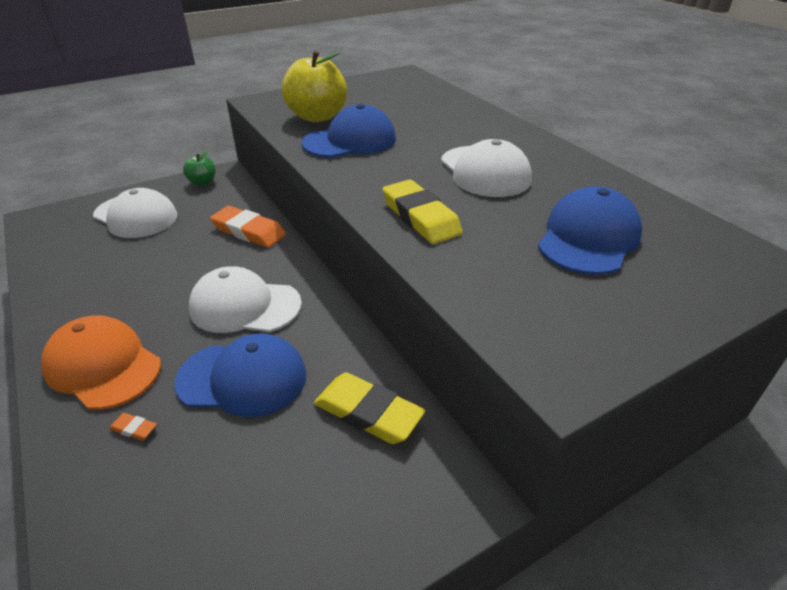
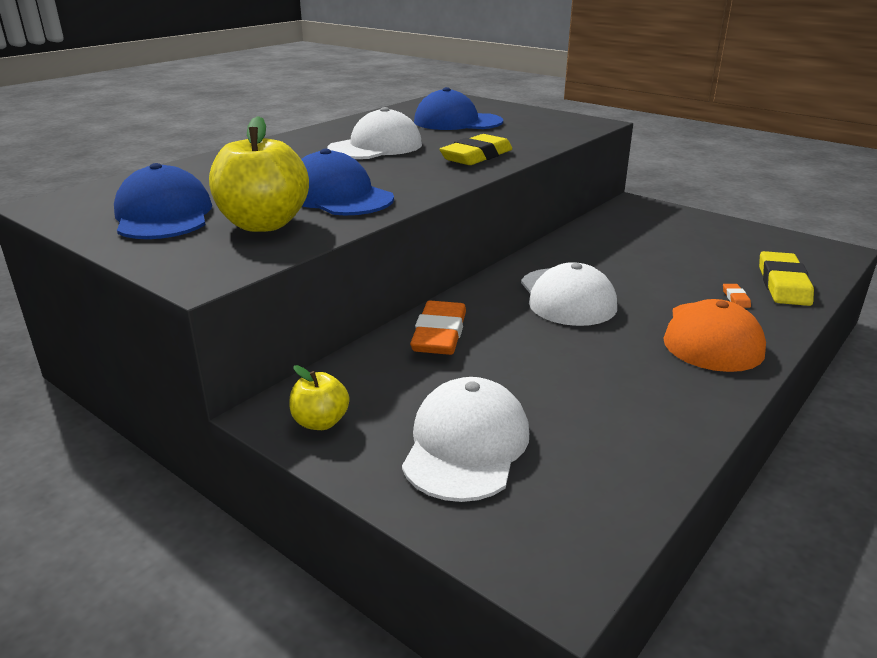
camera: 110 degrees left, 10 degrees down
blue cap [174,333,306,417] -> blue cap moved to [114,163,212,239]
green apple [183,150,216,186] -> yellow apple [289,365,349,430]
yellow eraser [314,372,425,444] -> yellow eraser moved to [759,251,814,306]

